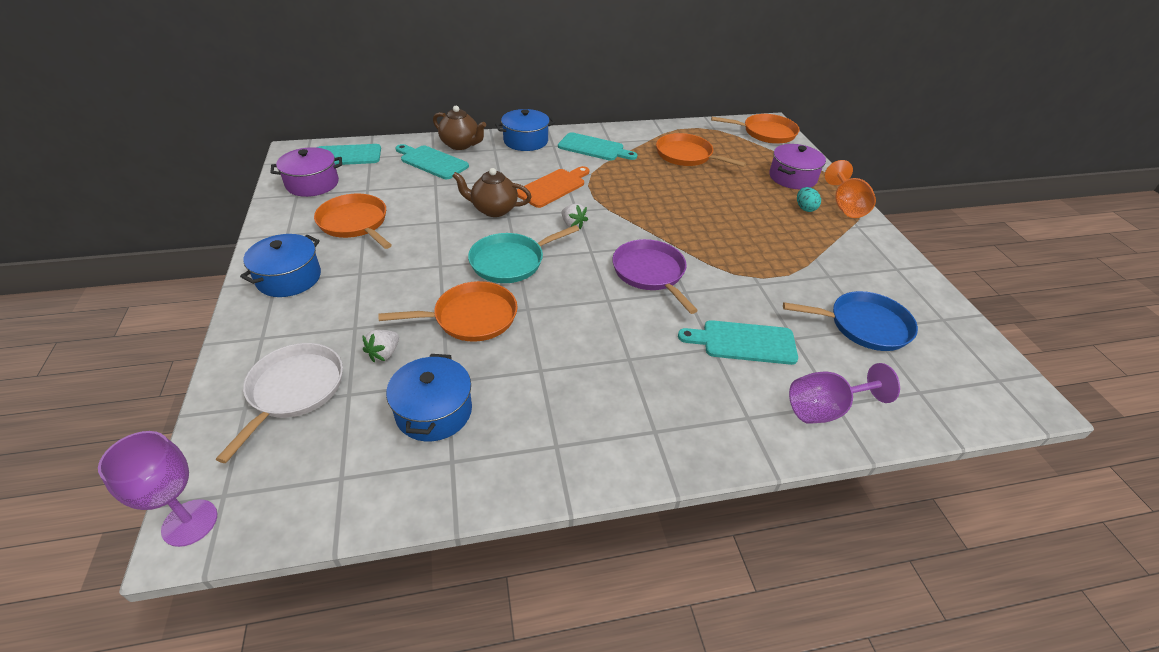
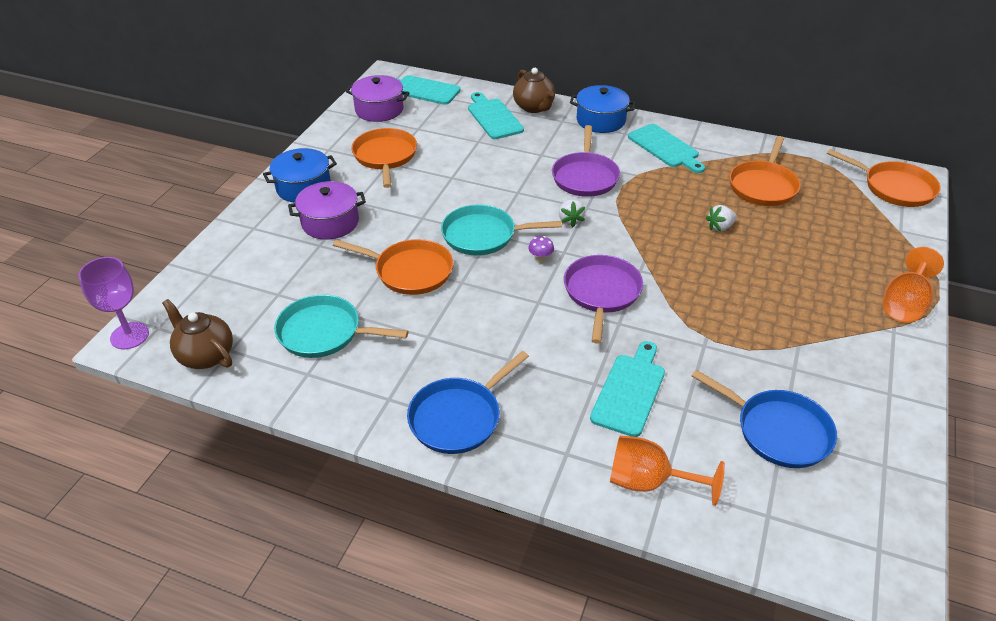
camera: 35 degrees right, 0 degrees up
white pan [216,343,343,463] -> none
white strawberry [362,330,399,362] -> white strawberry moved to [706,205,737,232]
blue pot [386,354,472,441] -> turquoise pan [274,295,408,358]
brown teapot [452,168,532,217] -> brown teapot moved to [162,299,233,369]
orange cutting board [517,166,589,208] -> purple pan [552,125,620,197]
orange pan [656,133,746,167] -> orange pan turned 135 degrees counterclockwise [729,136,800,206]
turquoise cutting board [678,320,798,365] -> turquoise cutting board turned 75 degrees clockwise [590,341,665,437]
purple pot [769,144,826,189] -> purple pot moved to [288,181,366,240]
purple goblet [789,363,900,424] -> orange goblet [610,436,725,506]
turquoise egg [797,187,821,212] -> none
none -> blue pan [407,351,529,454]
none -> purple mushroom [528,236,554,263]

